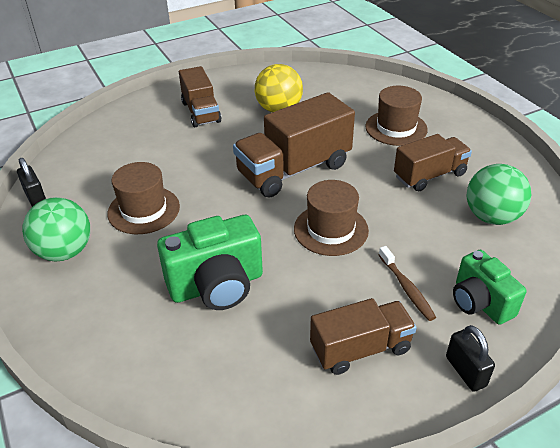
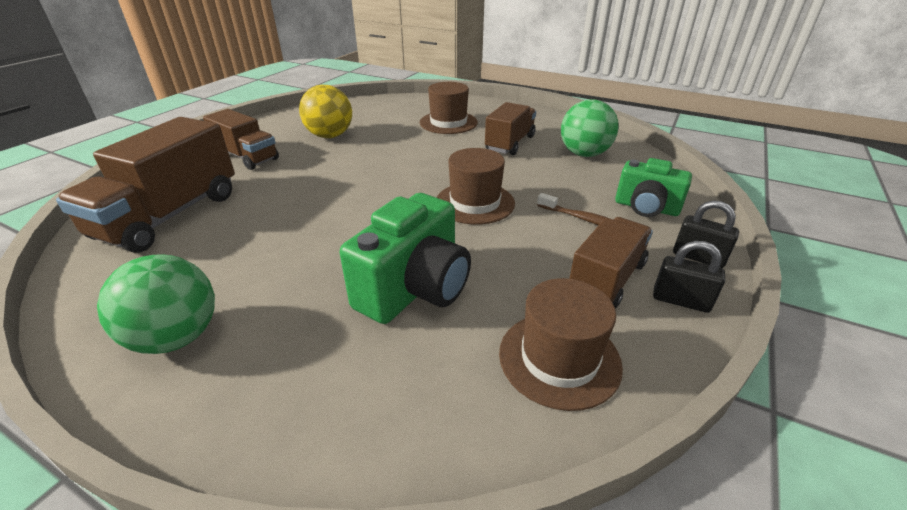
camera: 35 degrees left, 5 degrees down
black padlock [17,158,46,207] -> black padlock moved to [653,241,725,313]
brown hat [107,162,180,234] -> brown hat moved to [499,278,623,411]
brown truck [233,92,355,198] -> brown truck moved to [56,117,235,253]

